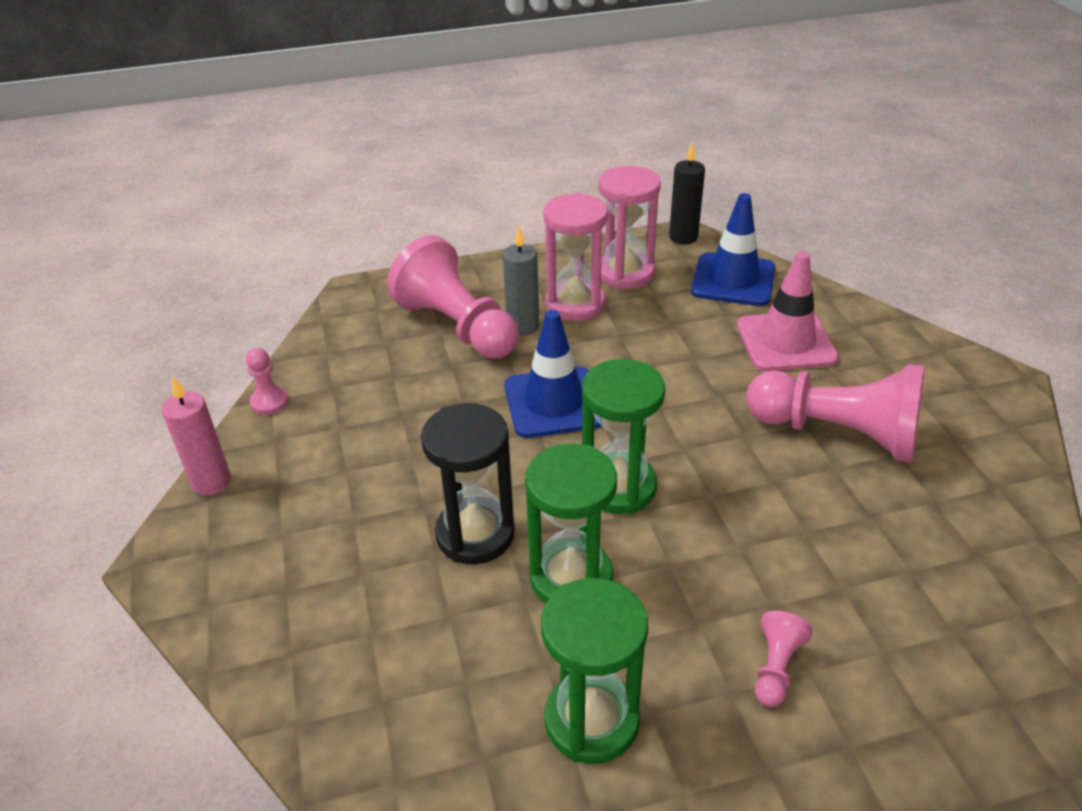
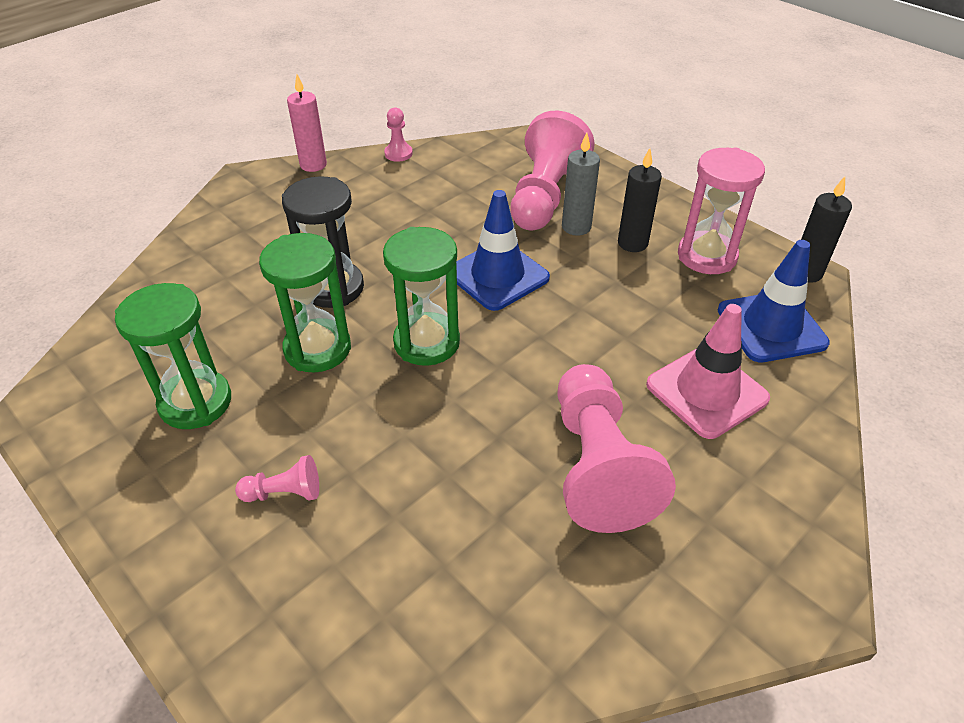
camera: 60 degrees right, 5 degrees up
pink hourglass [543,193,608,321] -> black candle [618,148,662,252]

